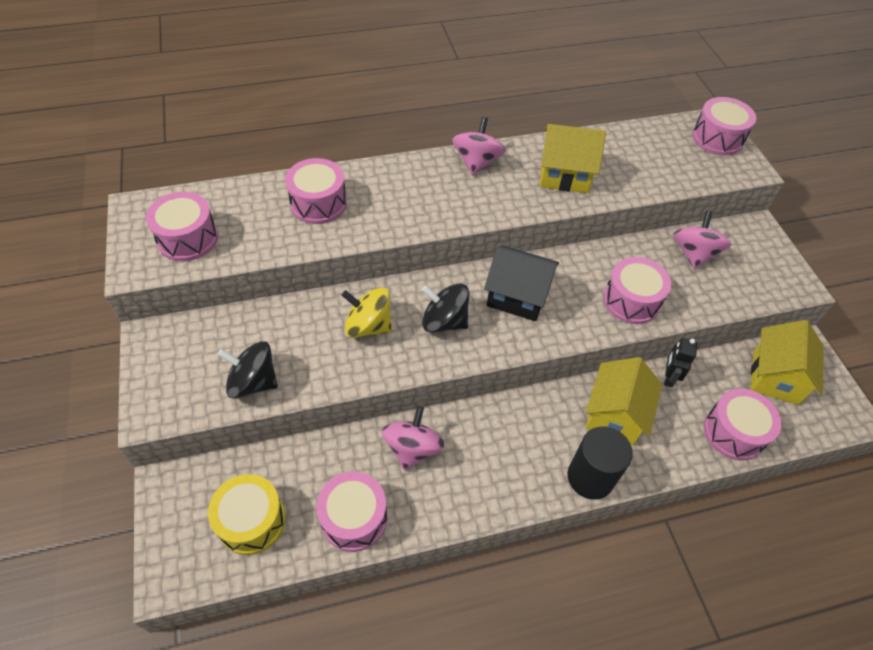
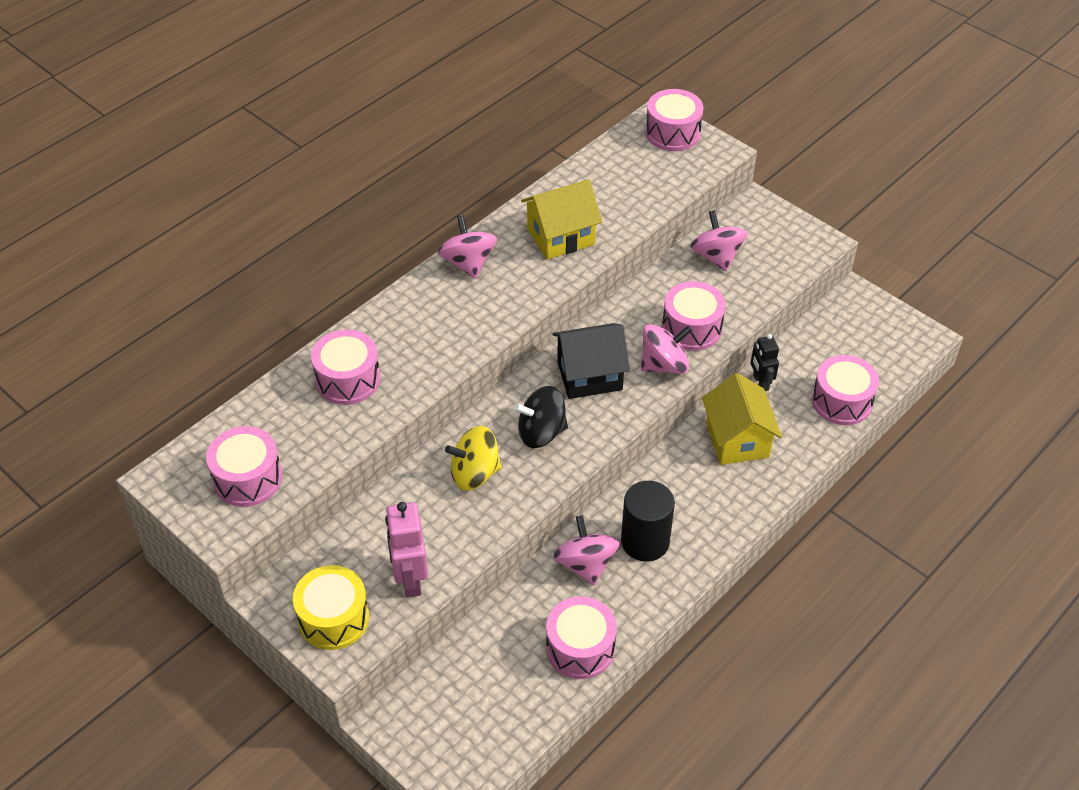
camera: 30 degrees left, 5 degrees down
yellow drum [208,474,286,555] -> yellow drum moved to [293,565,369,650]
black spinning top [217,341,278,399] -> pink robot [385,502,428,598]
black cylinder [568,426,633,500] -> black cylinder moved to [621,481,675,562]
yellow house [751,320,824,405] -> none
none -> pink spinning top [641,324,692,374]

